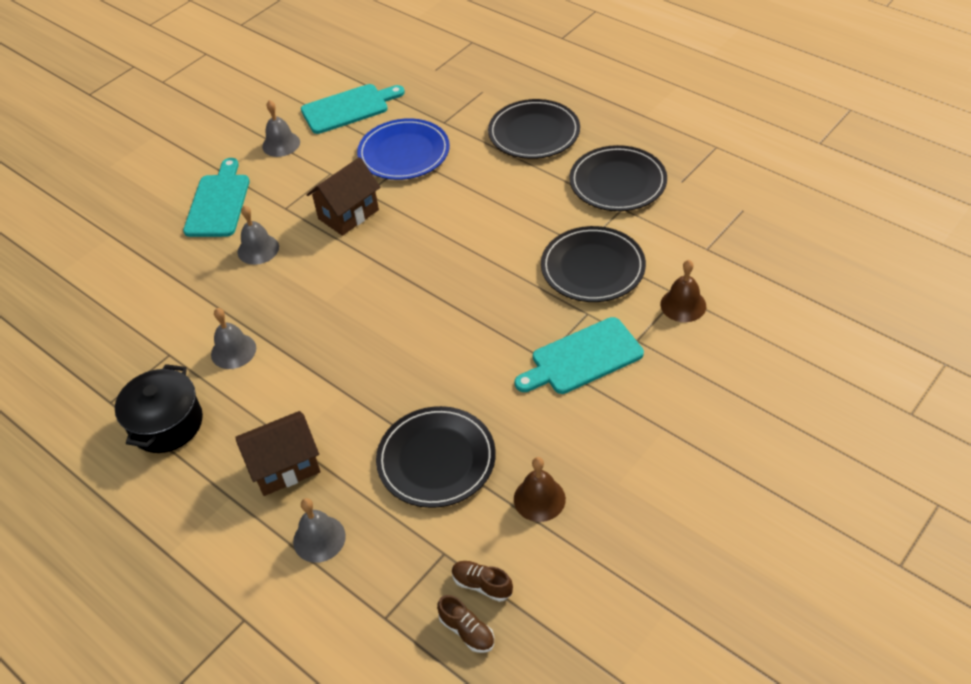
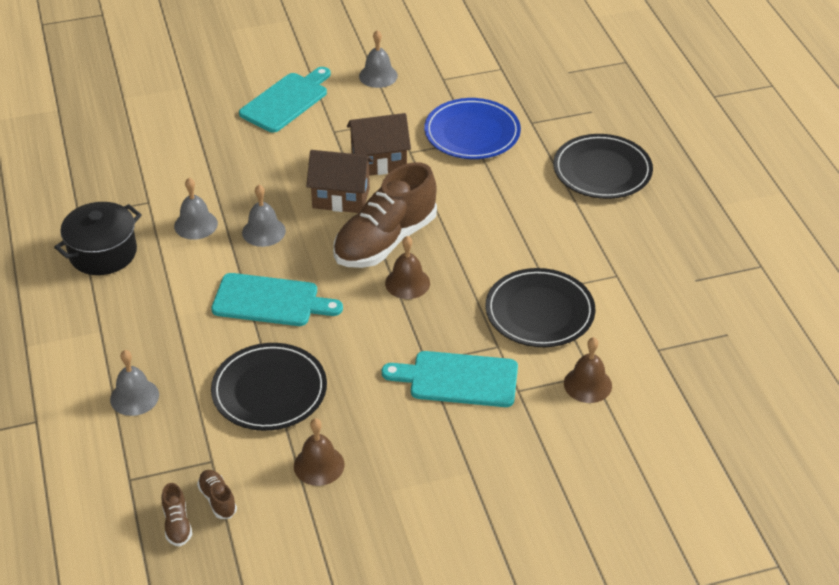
camera: 30 degrees right, 5 degrees down
brown house [235,411,321,496] -> brown house moved to [306,150,373,213]
grey bell [238,205,279,265] -> grey bell moved to [242,185,286,247]
turquoise cutting board [301,84,405,134] -> turquoise cutting board moved to [211,273,343,326]
black plate [569,145,667,211] -> none
none -> brown shoe [333,162,437,268]
none -> brown bell [385,236,430,299]

